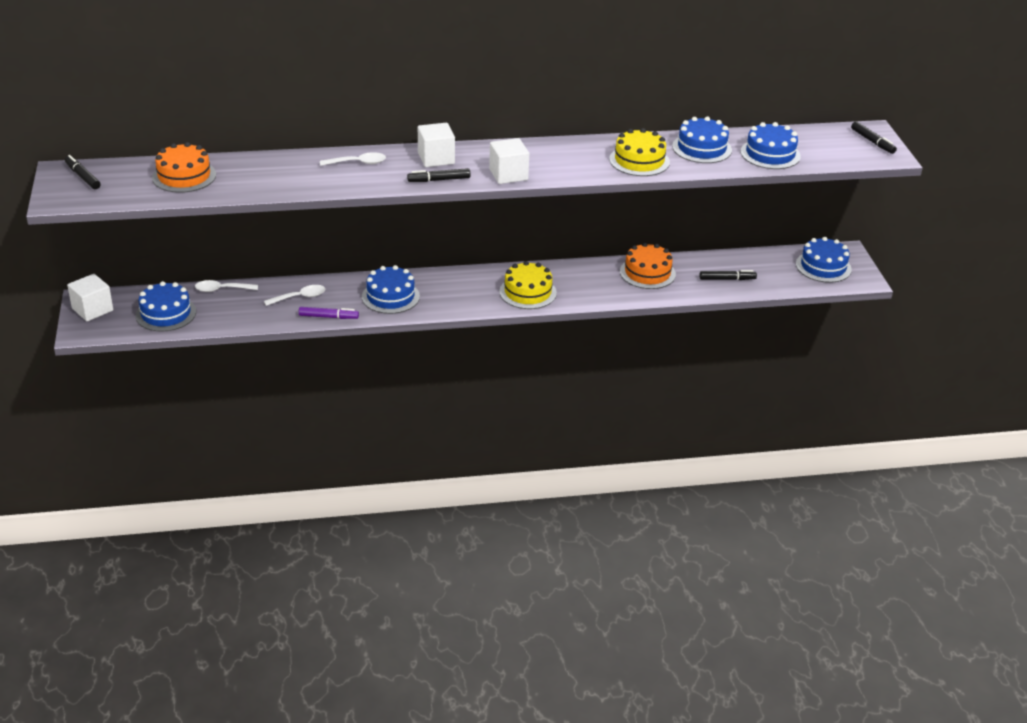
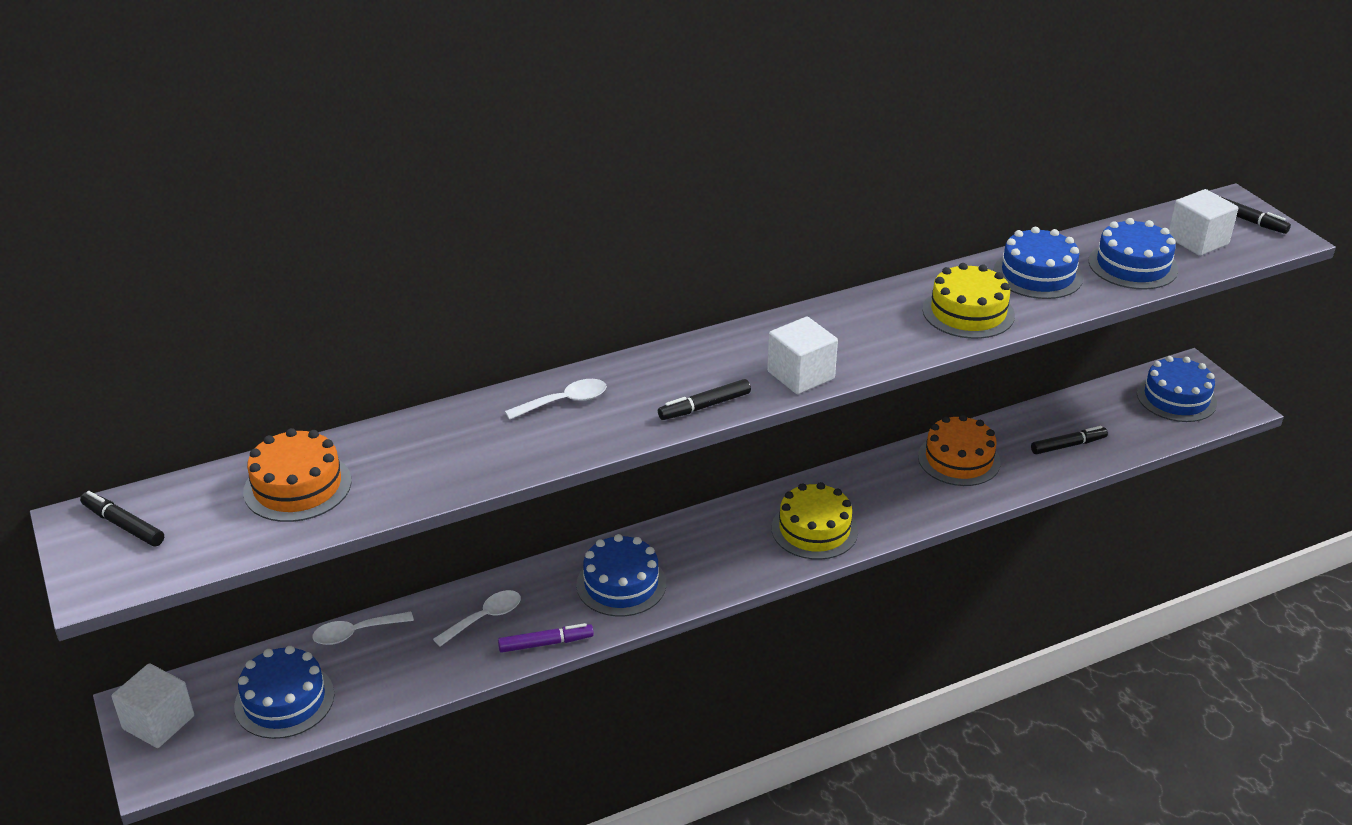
camera: 15 degrees left, 0 degrees up
white cube [418,123,455,167] -> white cube moved to [1169,189,1238,256]

